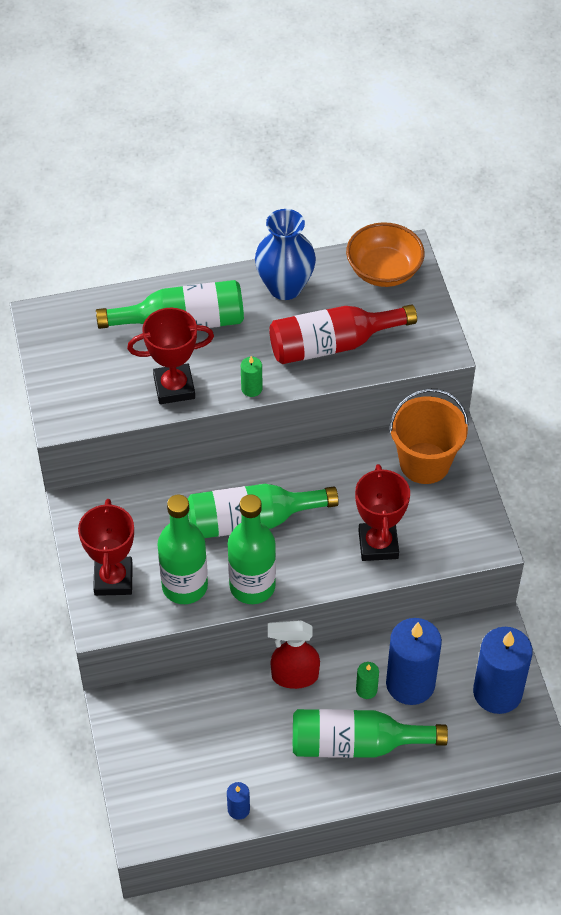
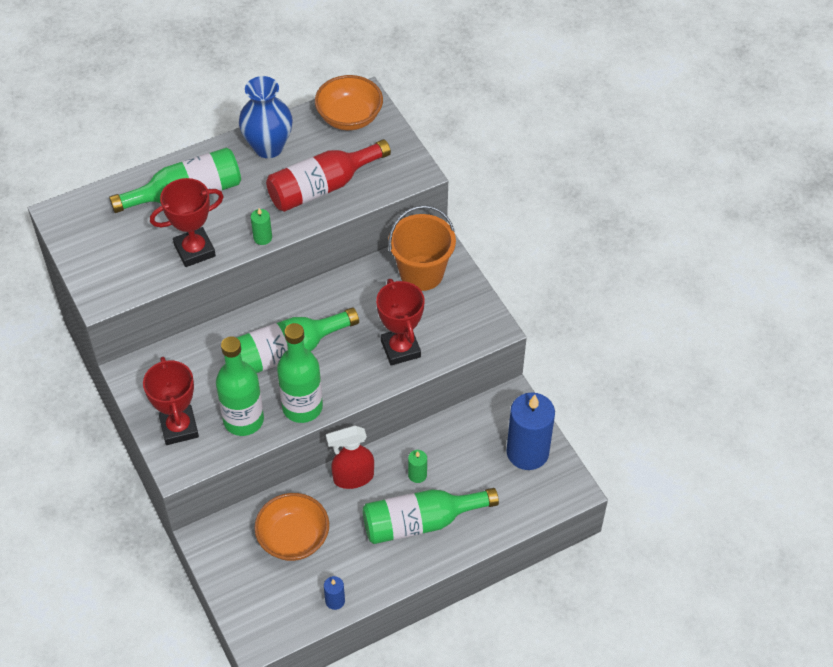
camera: 15 degrees left, 0 degrees up
blue candle [386,618,442,705] -> none
none -> orange bowl [254,493,329,561]

